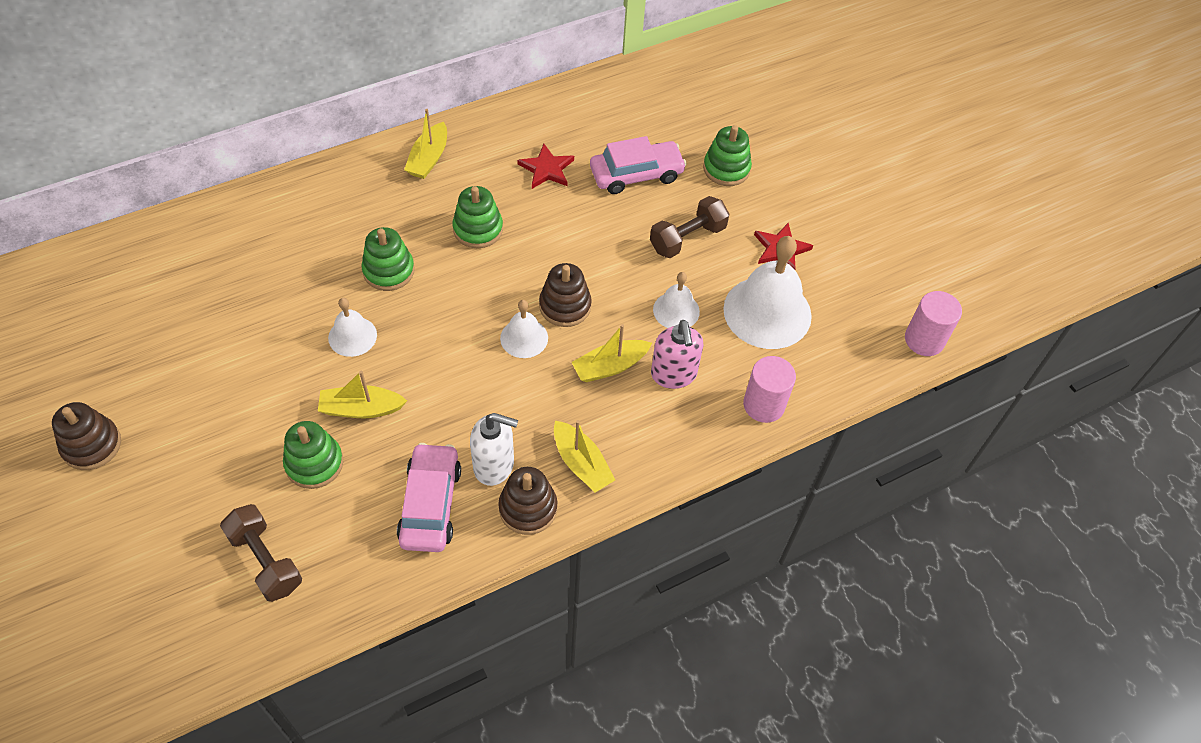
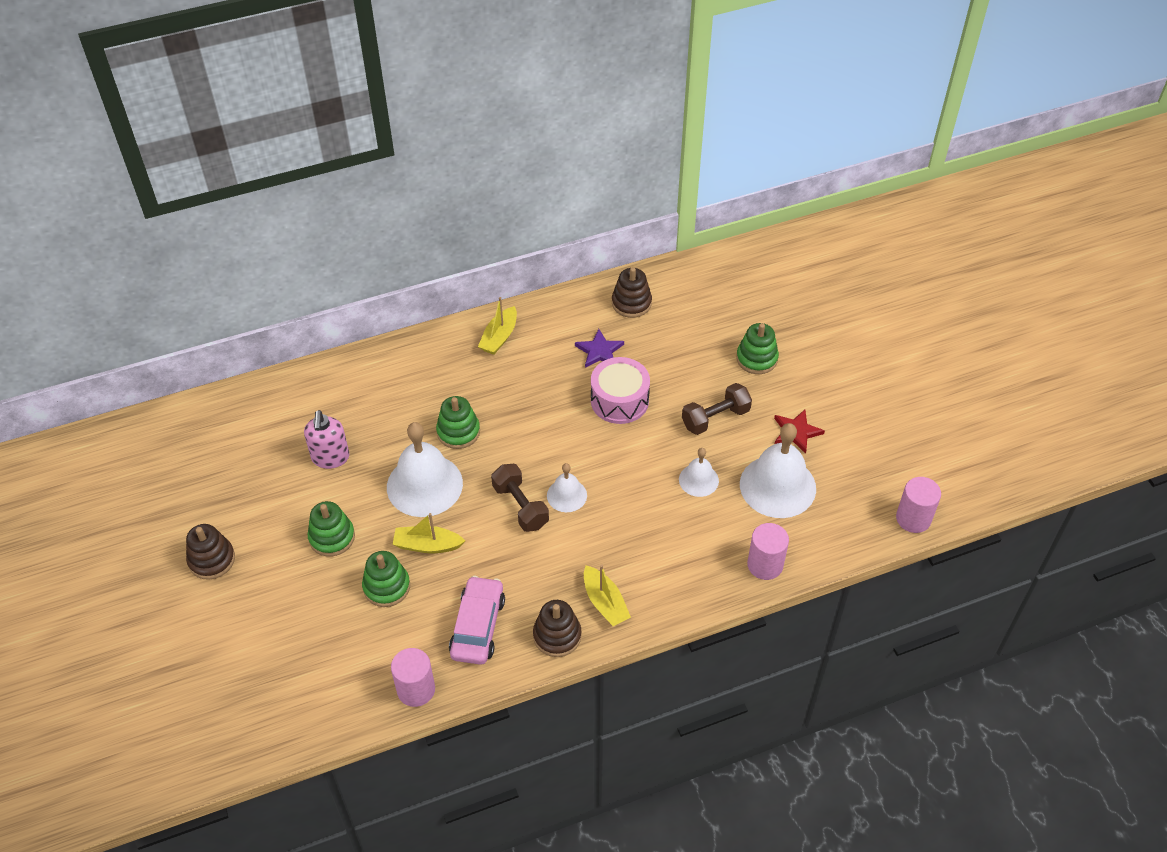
camera: 10 degrees right, 5 degrees down
brown dumbbell [220,504,302,602] -> brown dumbbell moved to [491,464,549,532]
white bell [328,298,377,357] -> white bell [387,422,463,517], size x1.90
green stacking toy [453,186,503,248] -> green stacking toy moved to [308,501,355,557]
white soap dispenser [470,413,518,486] -> none
red star [517,143,574,189] -> purple star [575,329,624,368]
brown stacking toy [539,263,592,327] -> brown stacking toy moved to [612,267,652,318]
yellow boat [571,324,652,382] -> none
pink car [590,136,687,194] -> none
pink soap dispenser [651,320,704,389] -> pink soap dispenser moved to [304,410,349,469]
none -> pink cylinder [391,648,435,707]
none -> pink drum [591,357,650,424]

